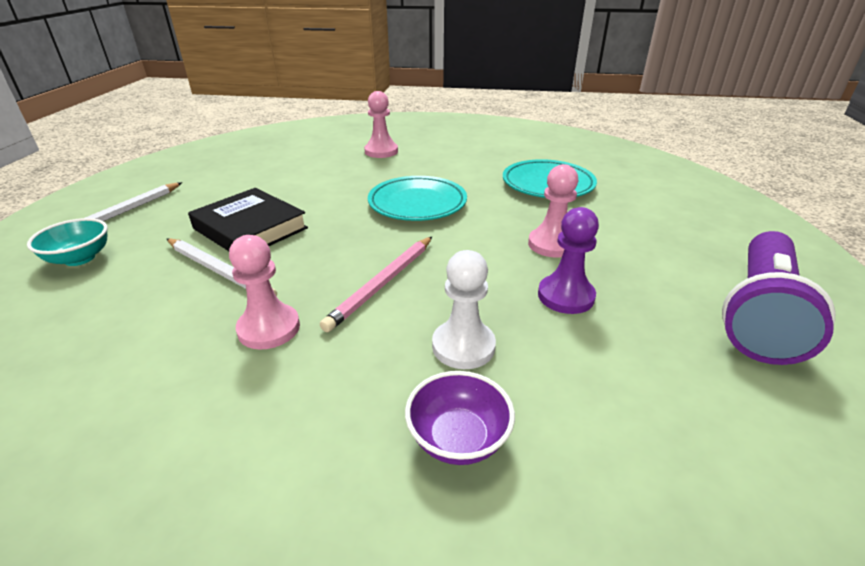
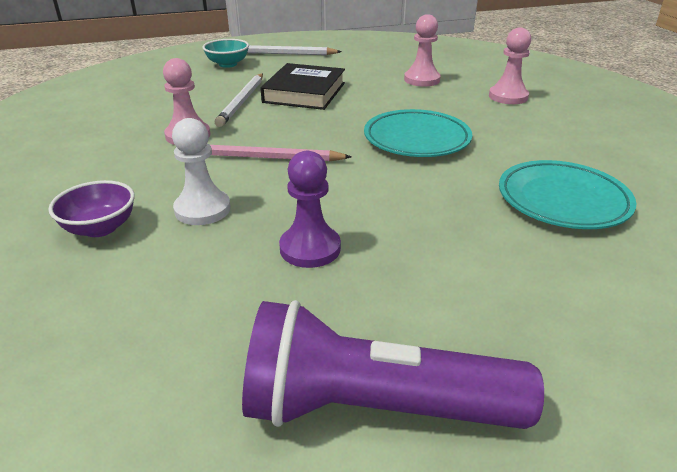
camera: 65 degrees right, 0 degrees up
pink pawn [528,164,578,257] -> pink pawn moved to [404,14,441,87]

